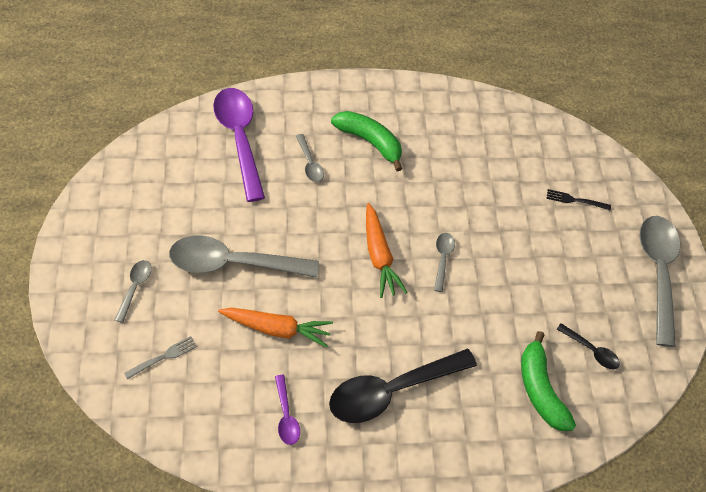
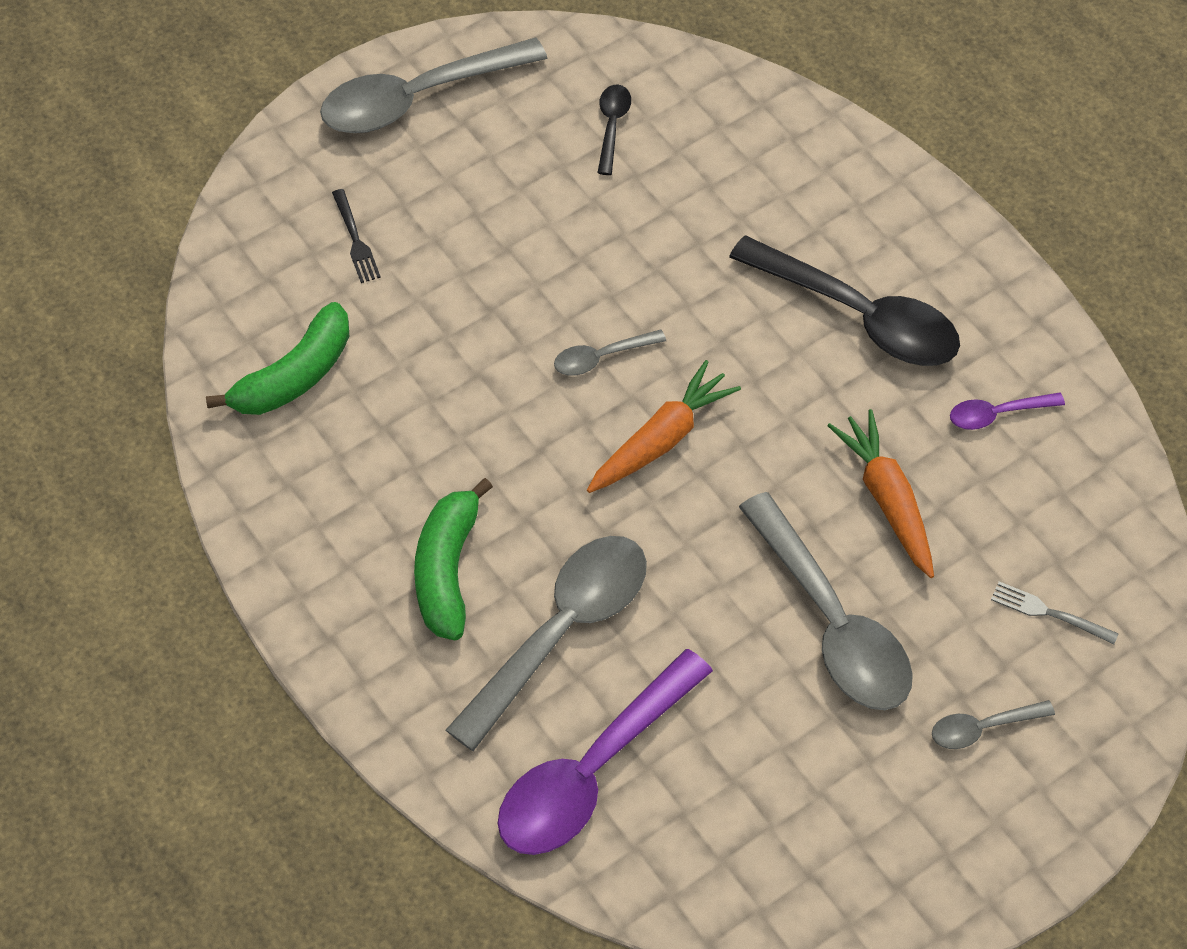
camera: 115 degrees left, 0 degrees up
purple spoon [275,375,300,445] -> purple spoon turned 150 degrees counterclockwise [950,392,1065,430]
grey spoon [296,134,324,182] -> grey spoon [446,536,647,751], size x2.18
green banana [521,331,576,431] -> green banana moved to [206,302,349,415]

